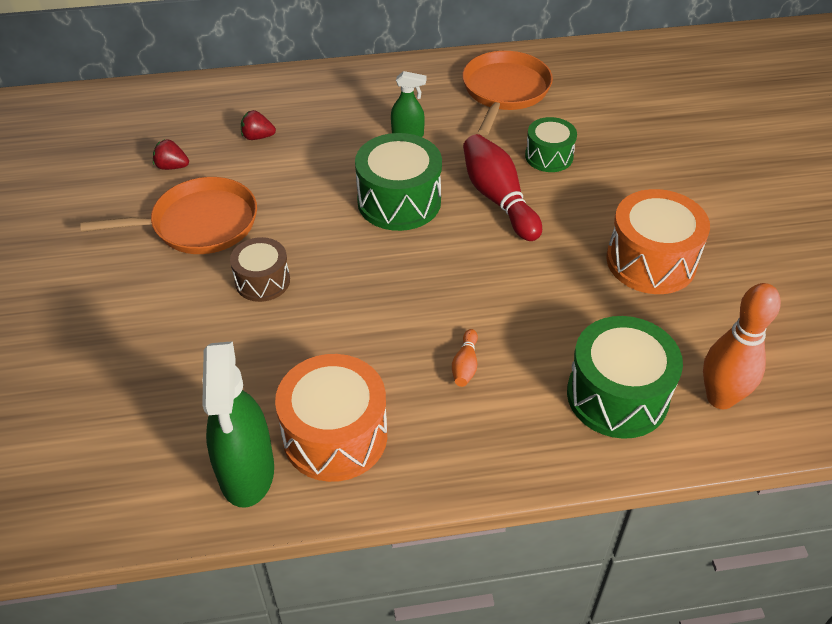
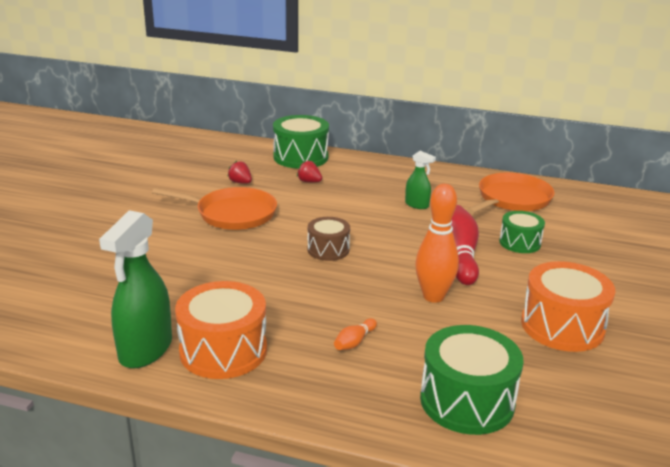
camera: 25 degrees right, 20 degrees down
brown drum [230,237,290,302] -> brown drum moved to [307,217,350,261]
green drum [355,133,442,231] -> green drum moved to [273,115,329,169]
orange bowling pin [703,283,781,409] -> orange bowling pin moved to [415,184,459,303]

